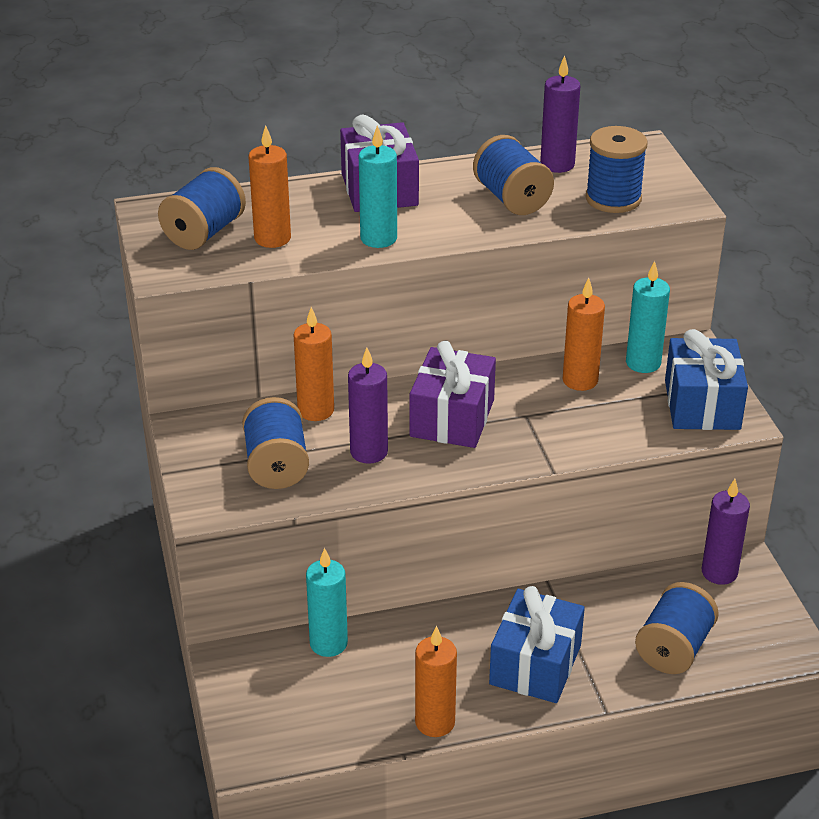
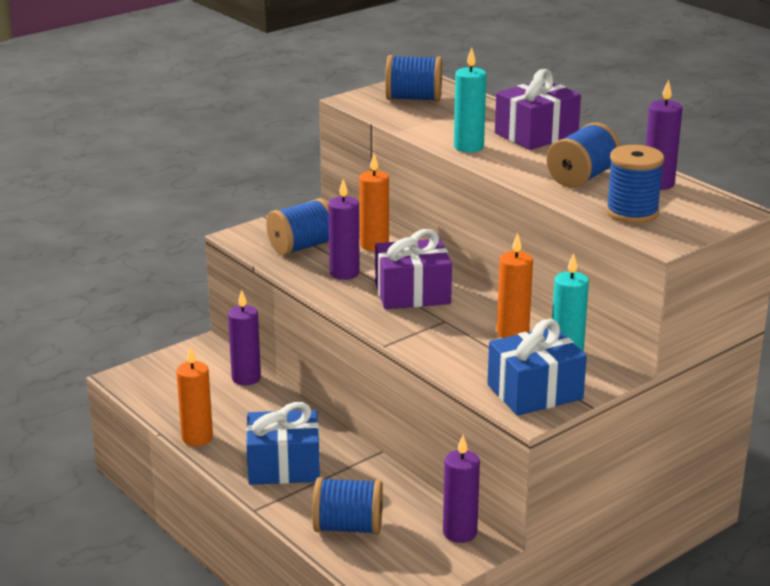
camera: 65 degrees right, 10 degrees down
orange candle [249,125,291,248] -> none
turquoise candle [306,548,348,657] -> purple candle [228,290,261,385]

